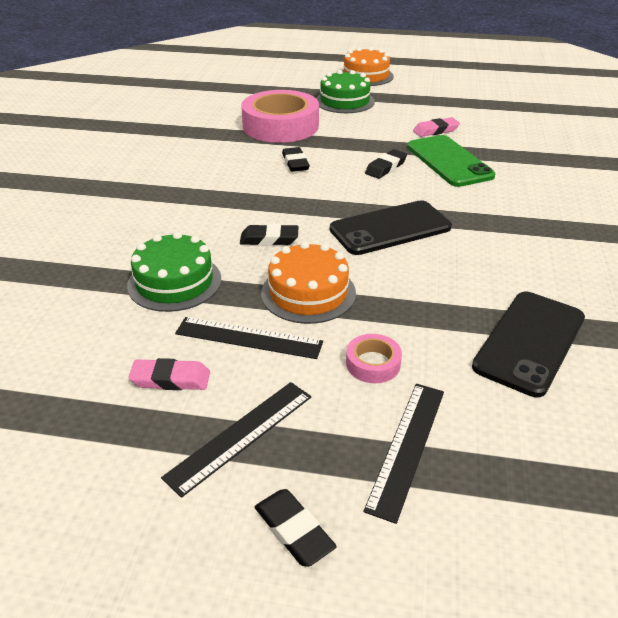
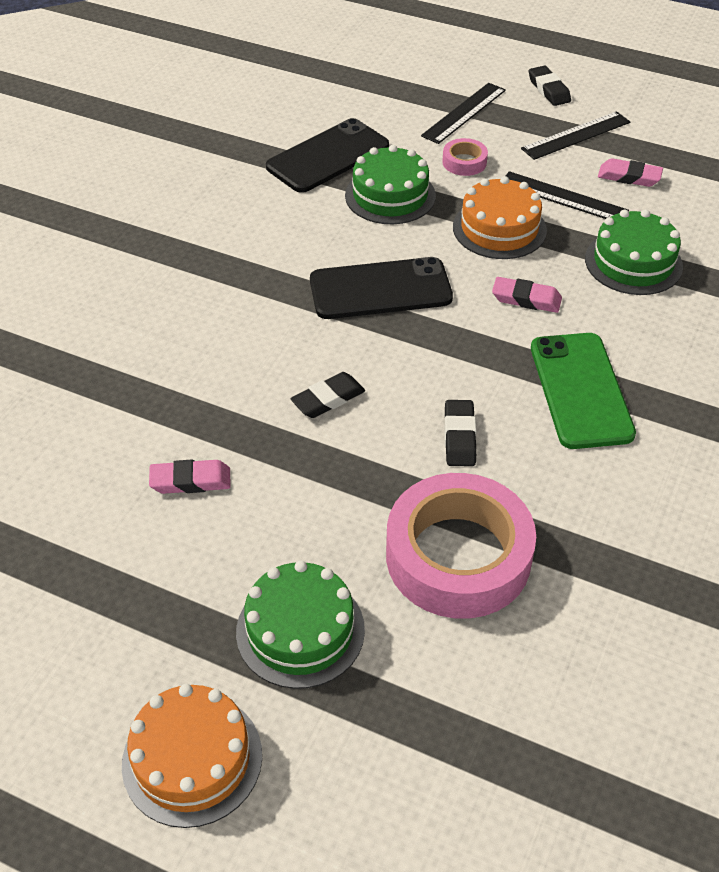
camera: 165 degrees left, 10 degrees up
black eraser [240,224,299,246] -> pink eraser [492,277,562,313]
green phone [407,135,495,187] -> green phone moved to [531,333,636,449]
none -> green cake [345,145,436,224]

